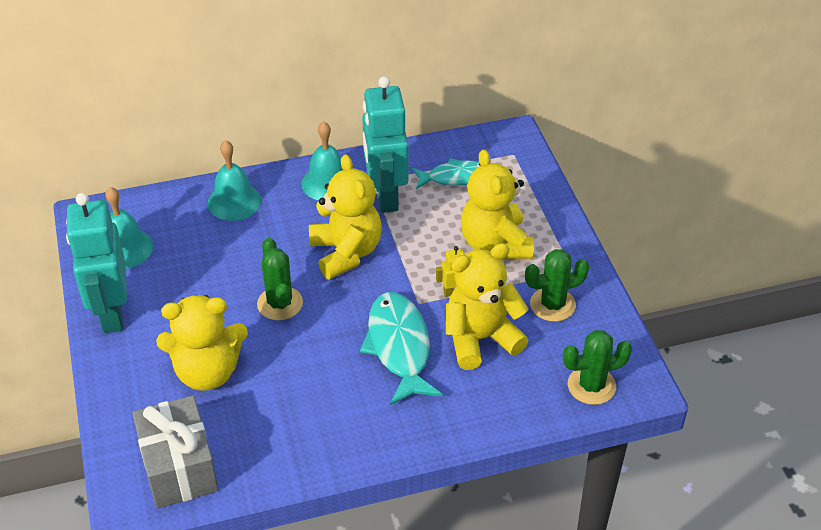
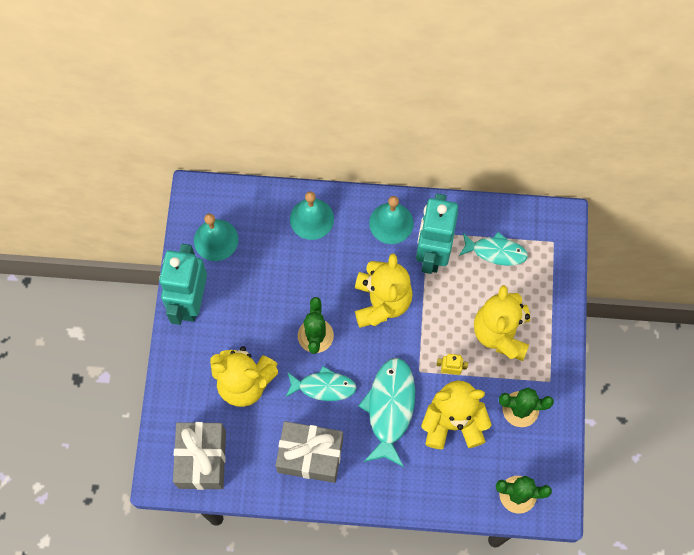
camera: 20 degrees right, 25 degrees up
none -> grey gift [275,421,343,483]
none -> turquoise fish [286,366,357,401]

